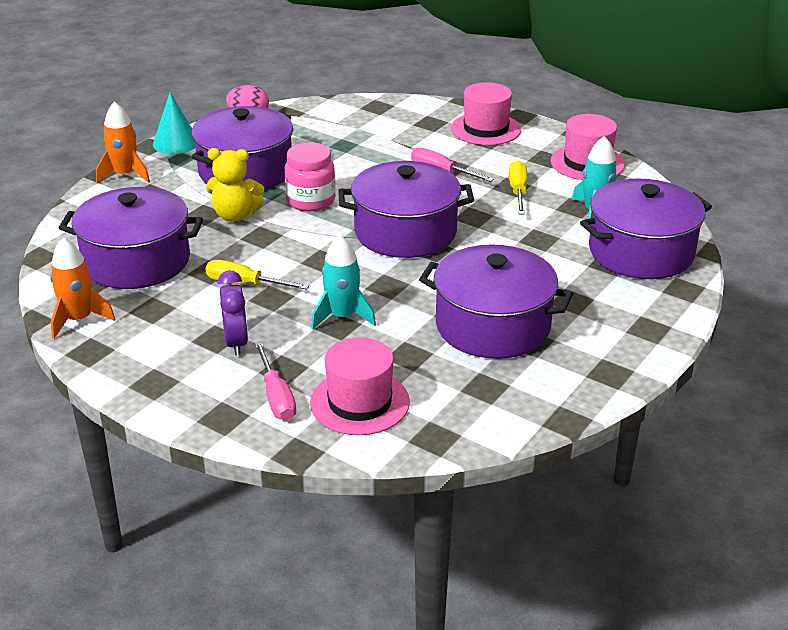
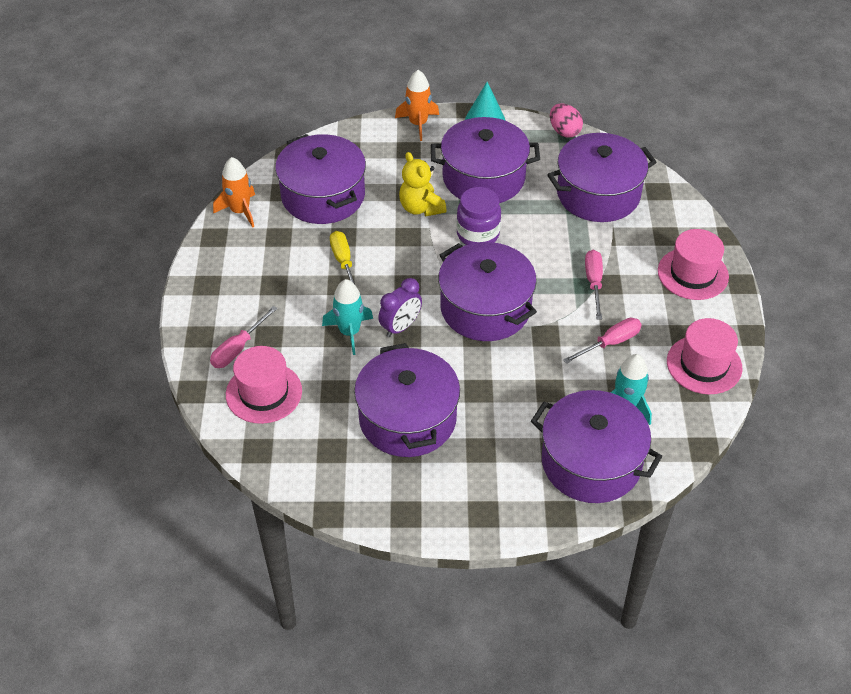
camera: 55 degrees right, 15 degrees up
purple clock [218,270,248,356] -> purple clock moved to [378,278,422,337]
pink jar [285,143,336,211] -> purple jar [456,187,501,245]
yellow screwdriver [509,161,527,214] -> pink screwdriver [563,318,642,364]
none -> purple pot [547,133,657,222]

